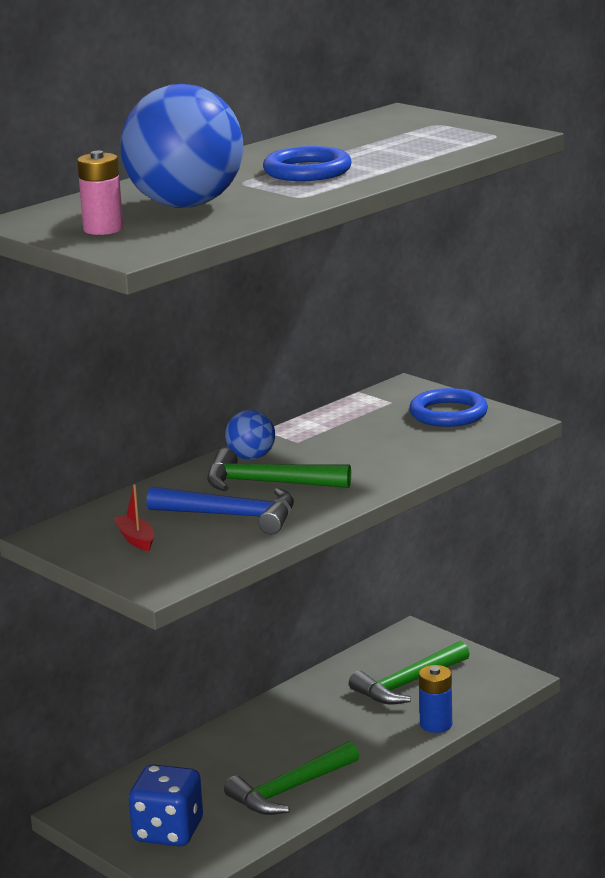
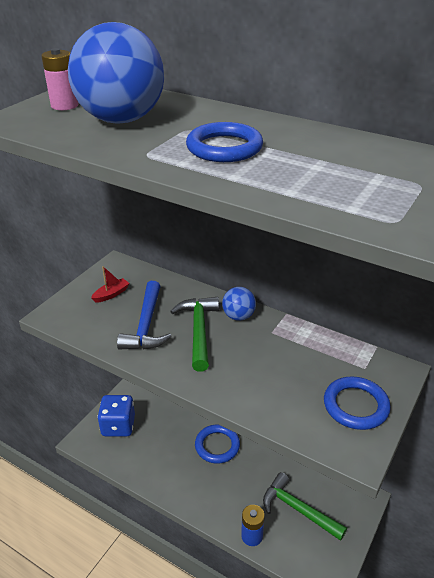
camera: 75 degrees right, 15 degrees up
green hammer [224,741,359,815] -> none
none -> blue ring [195,424,240,464]

